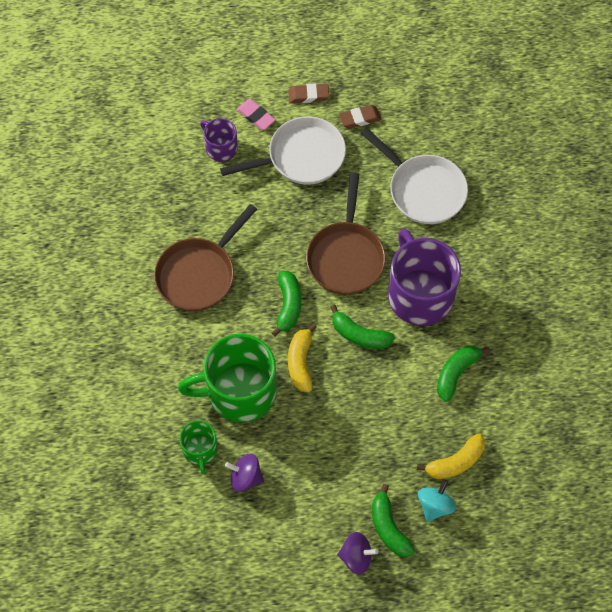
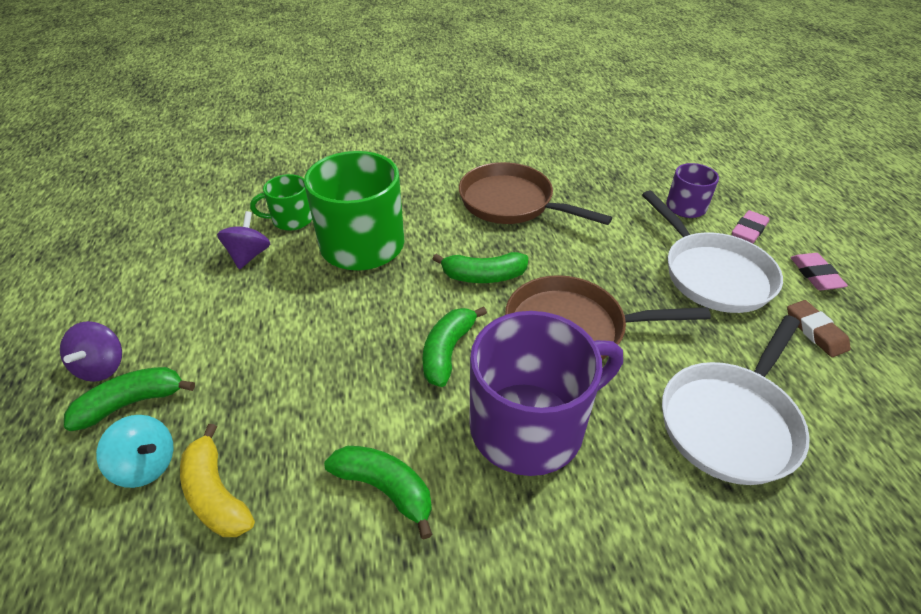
camera: 85 degrees right, 20 degrees down
brown eraser [288,84,329,103] -> pink eraser [790,253,848,290]
yellow banana [288,323,317,392] -> none

